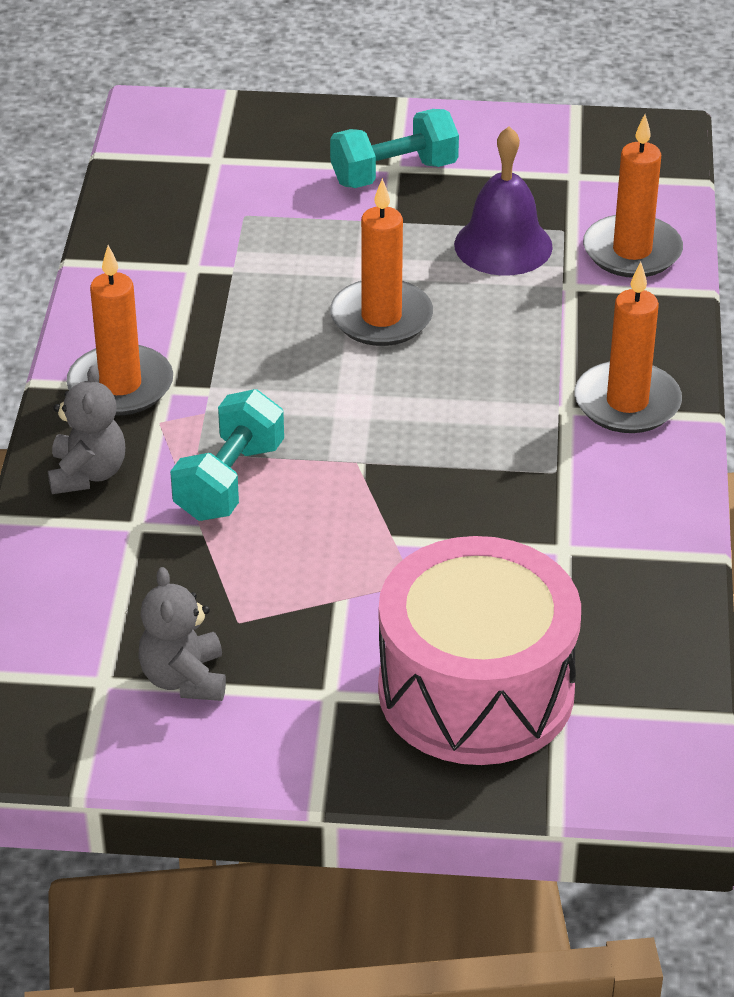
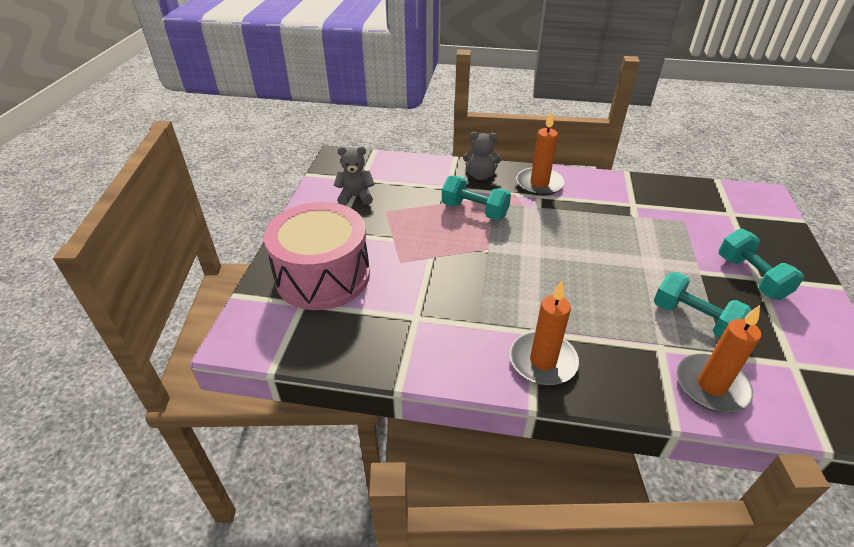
camera: 95 degrees right, 0 degrees up
orange candle [330,178,433,346] -> none
purple bell [454,126,553,276] -> turquoise dumbbell [654,272,752,338]

